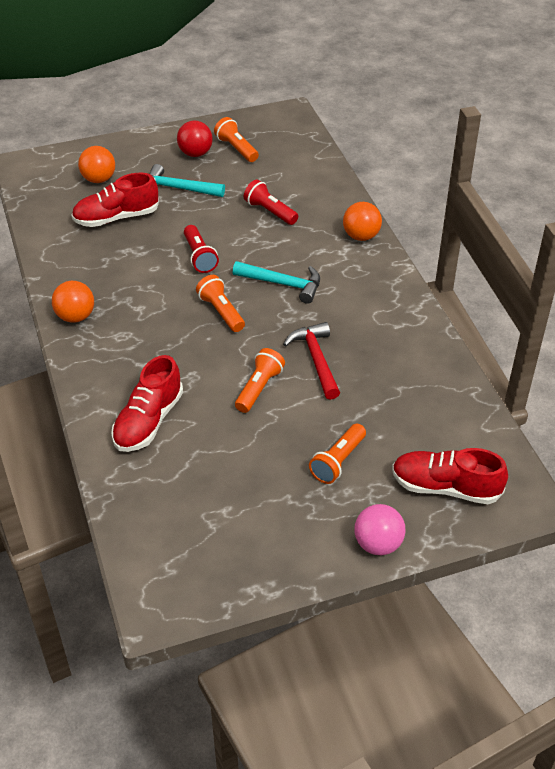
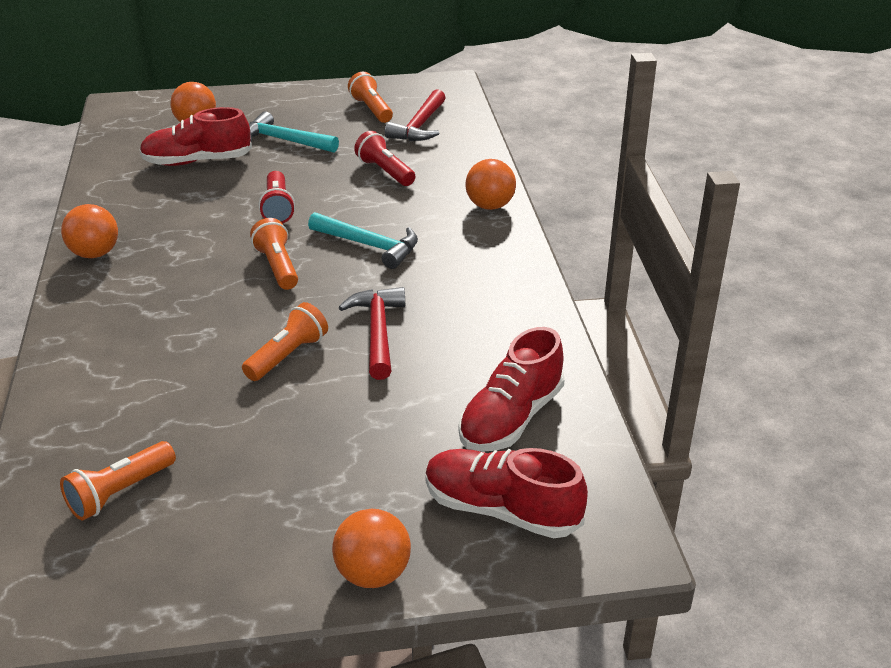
camera: 10 degrees right, 10 degrees down
red shoe [111,355,183,452] -> red shoe moved to [458,327,565,452]
red ball [177,120,213,157] -> none
orange flashlight [309,424,366,484] -> orange flashlight moved to [60,441,176,520]
pink ball [354,504,405,555] -> orange ball [332,509,411,588]
none -> red hammer [385,89,446,141]

